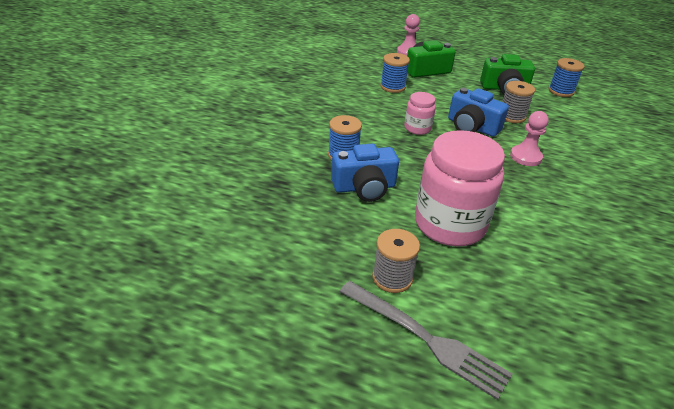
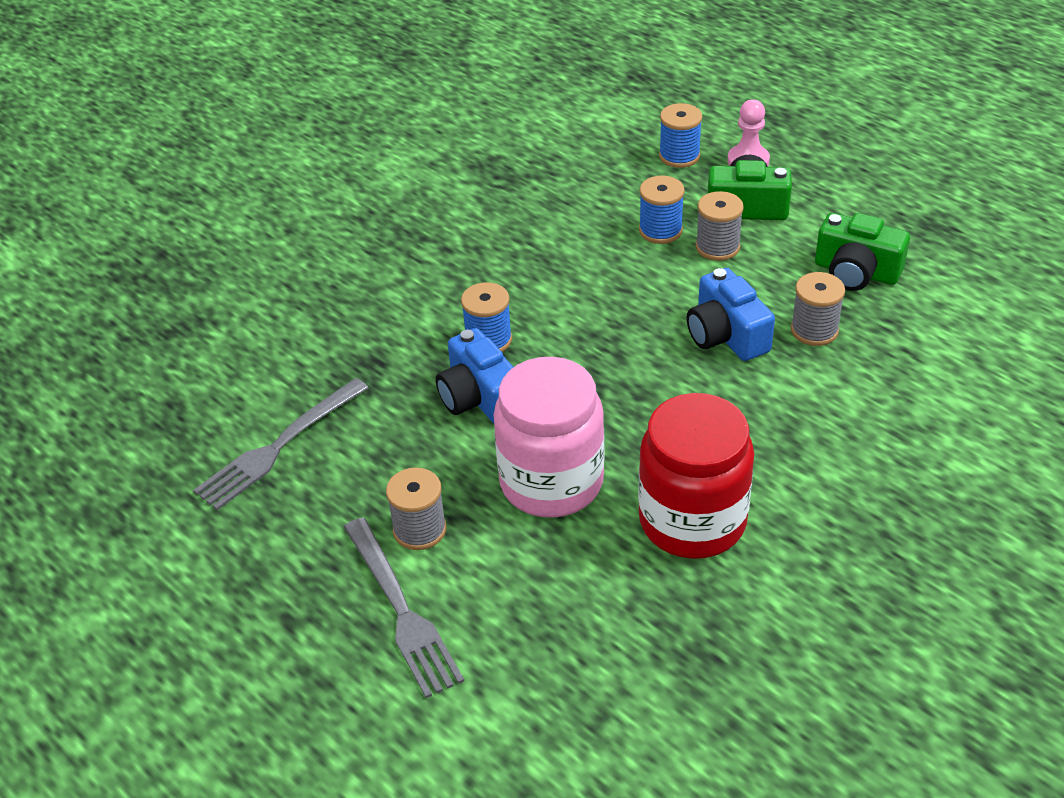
camera: 30 degrees right, 5 degrees up
blue camera [331,144,399,202] -> blue camera turned 45 degrees clockwise [436,328,513,423]
pink jar [404,92,436,135] -> none
pink pawn [510,111,549,166] -> none
blue spool [549,58,584,97] -> blue spool moved to [659,103,702,168]
none -> grey fork [193,378,368,510]
none -> red jar [638,393,754,559]
none -> grey spool [696,191,744,261]

